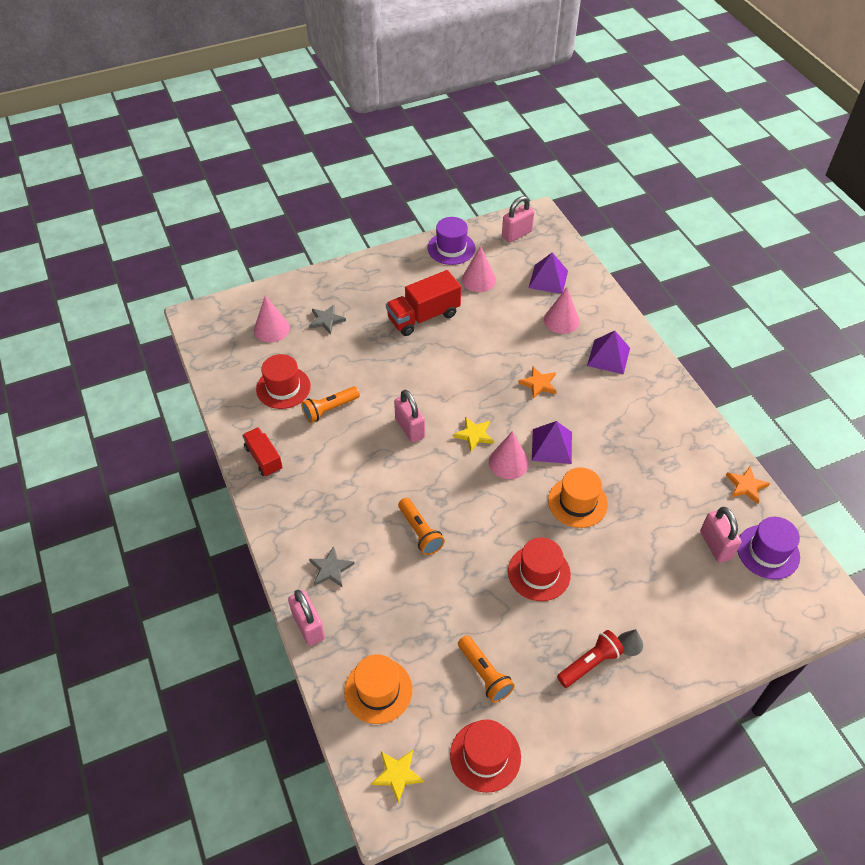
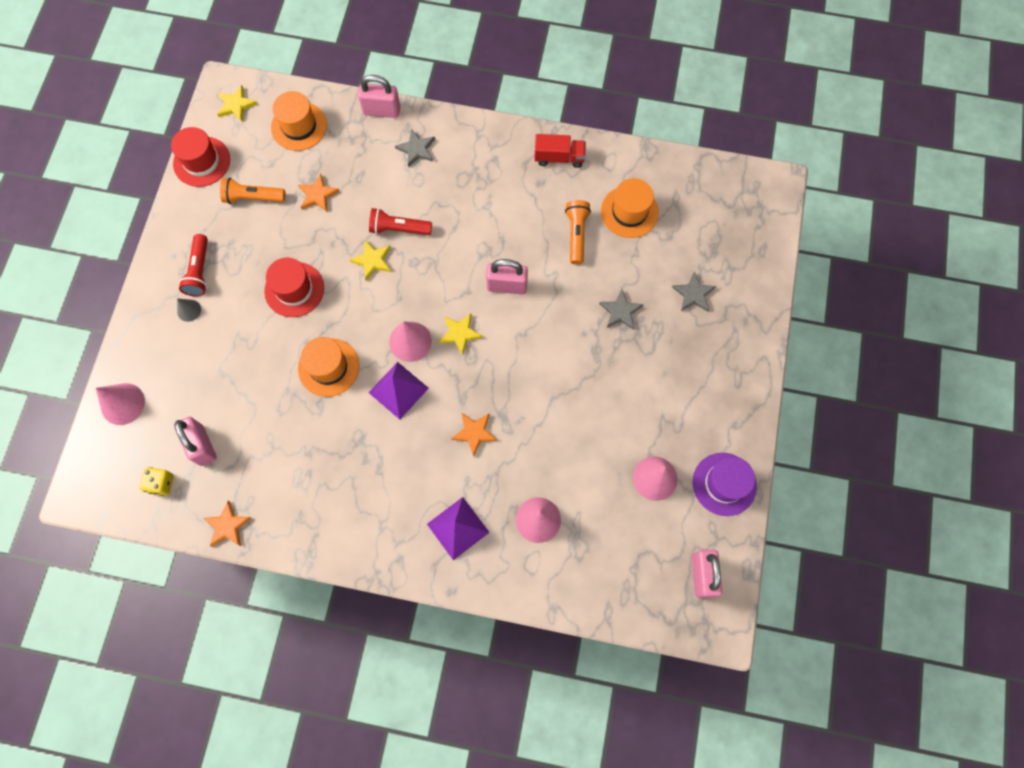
camera: 125 degrees right, 20 degrees up
pink cone [254,296,290,342] -> pink cone moved to [96,383,145,425]
red hat [256,354,311,409] -> orange hat [601,178,659,238]
red truck [386,270,461,336] -> none
orange flashlight [398,498,445,555] -> red flashlight [369,208,432,235]
purple pyramid [529,252,568,294] -> none
pink padlock [700,507,741,563] -> pink padlock turned 45 degrees clockwise [174,417,217,466]
purple hat [737,517,800,579] -> yellow dice [139,467,174,496]
none -> orange star [298,174,339,212]
none -> yellow star [350,240,391,280]
none -> grey star [599,289,643,330]

